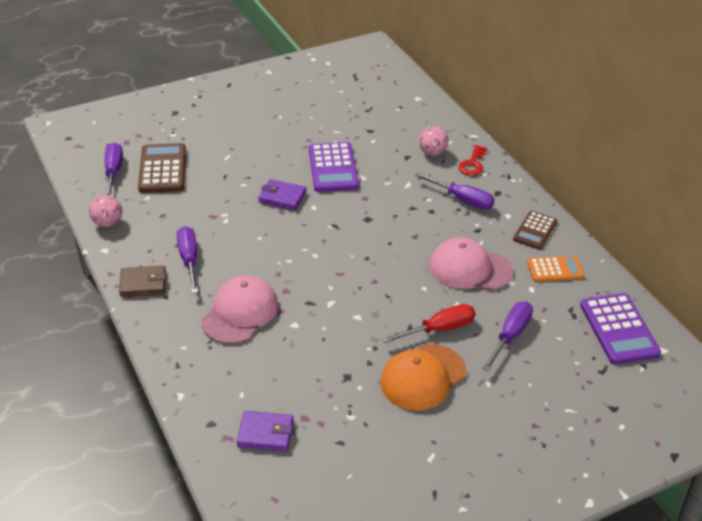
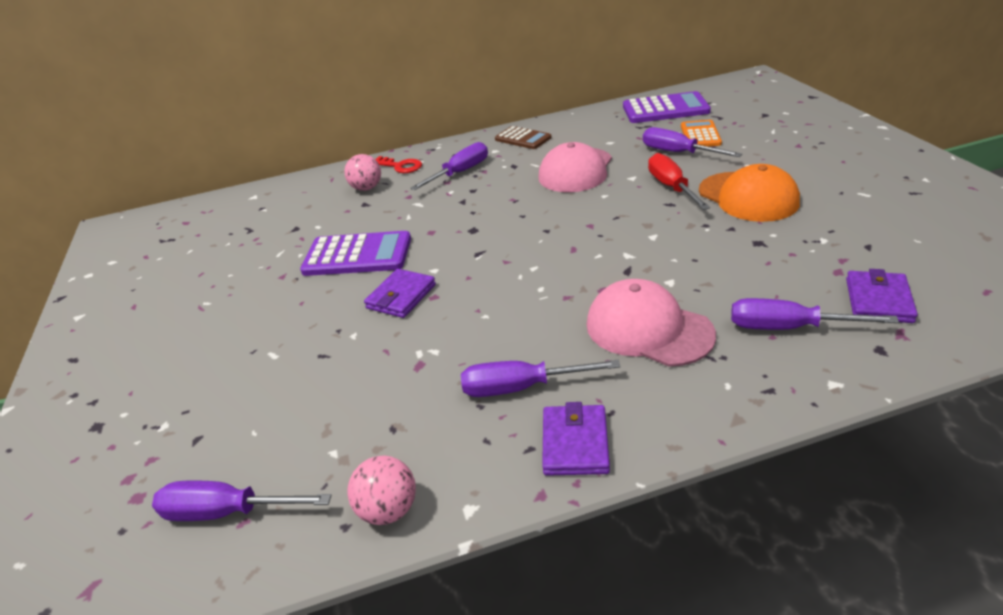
camera: 75 degrees left, 5 degrees down
brown wallet [119,266,166,297] -> purple wallet [542,402,610,476]
brown calculator [138,143,186,193] -> none
orange calculator [527,256,584,282] -> orange calculator moved to [681,120,722,147]
none -> purple screwdriver [731,298,899,330]

